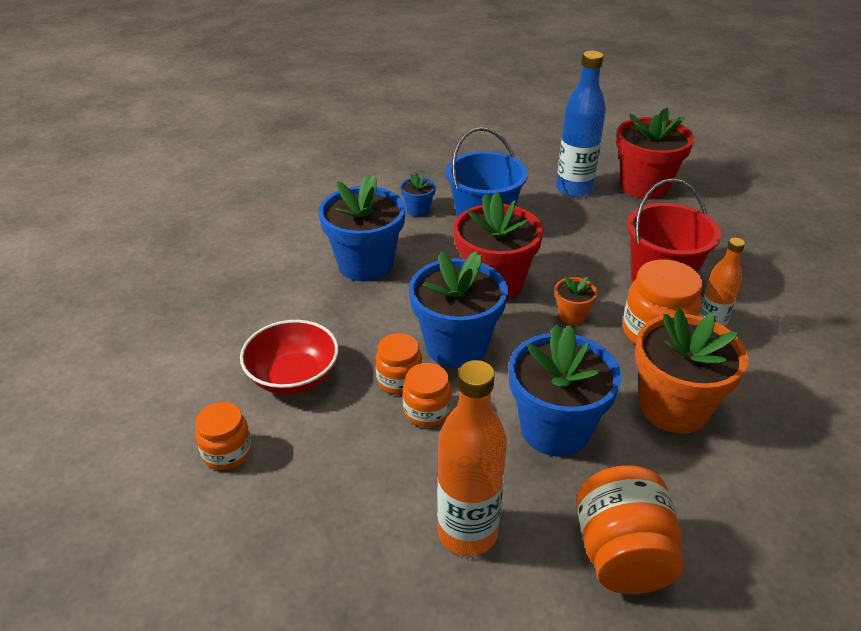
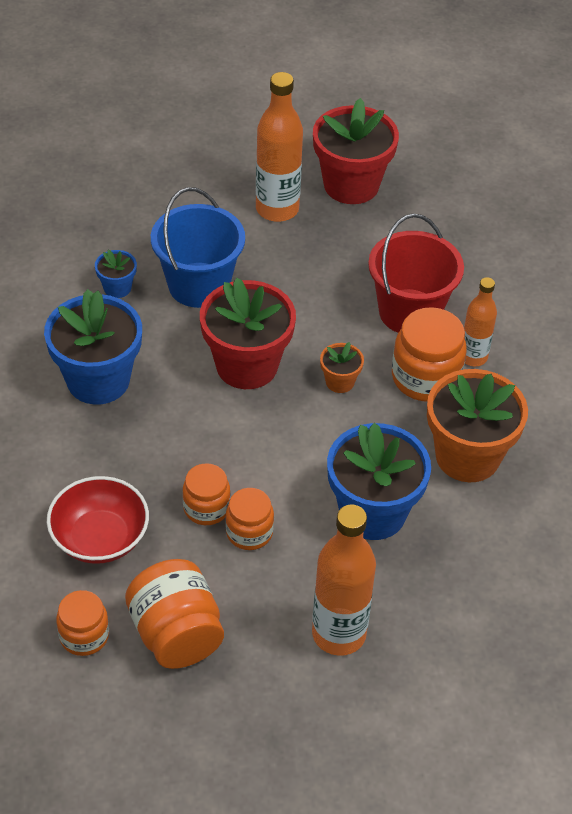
camera: 25 degrees left, 10 degrees up
blue flower pot [409,251,508,368] -> none
blue bottle [556,51,606,197] -> orange bottle [256,72,303,222]
orange jar [576,465,684,594] -> orange jar moved to [125,559,224,669]

